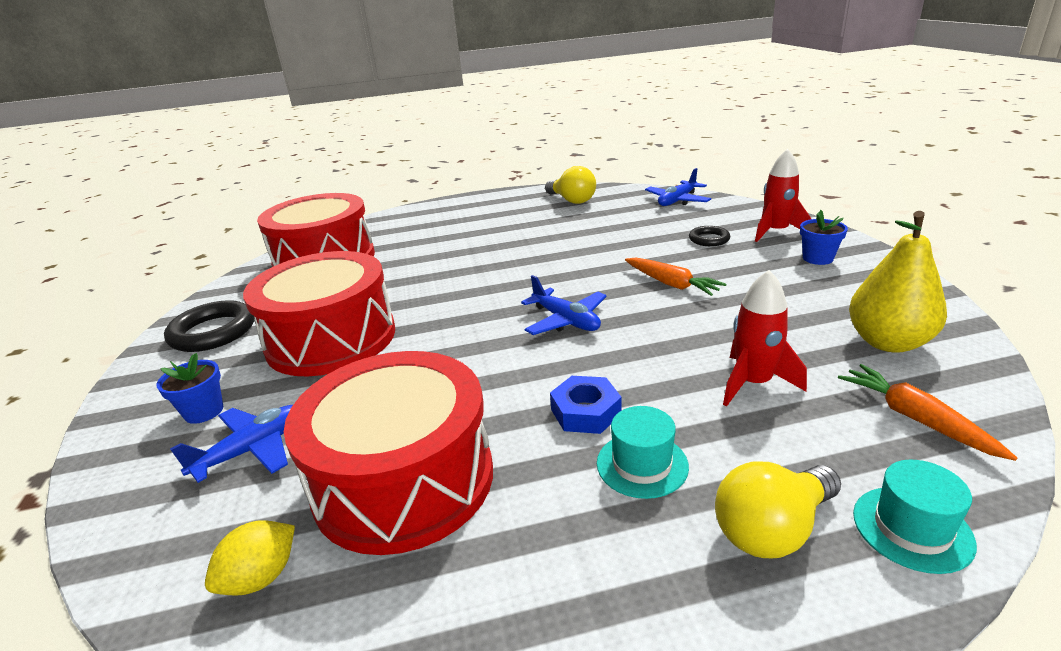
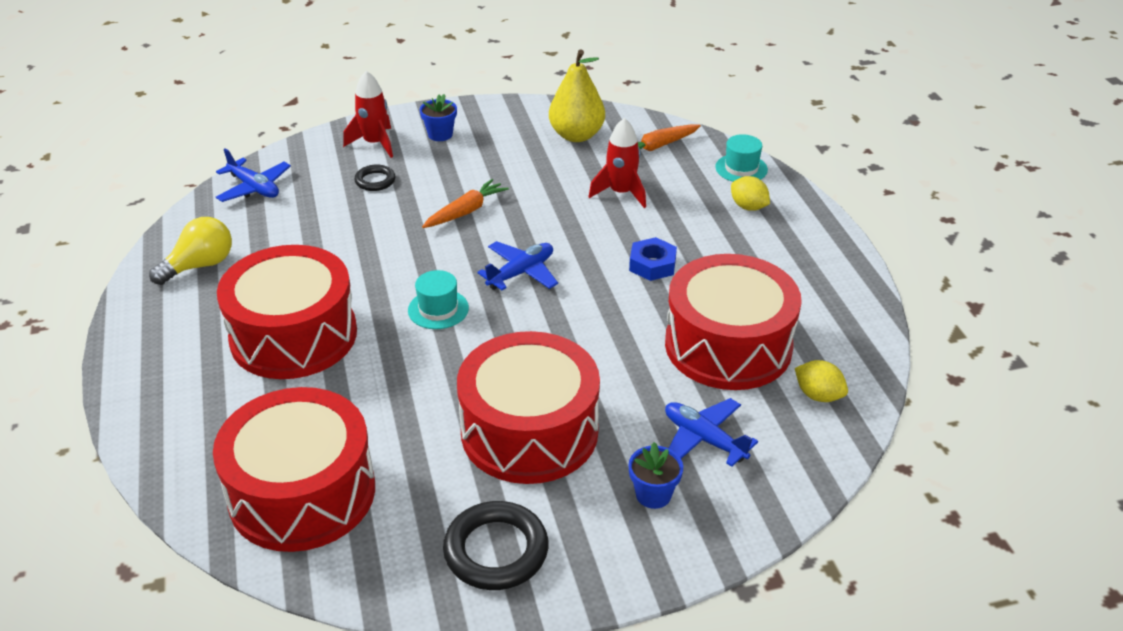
camera: 95 degrees left, 10 degrees up
turquoise hat [597,406,689,499] -> turquoise hat moved to [408,270,469,329]
yellow light bulb [715,462,841,558] -> yellow lemon [731,176,770,211]
none -> red drum [217,245,357,379]

